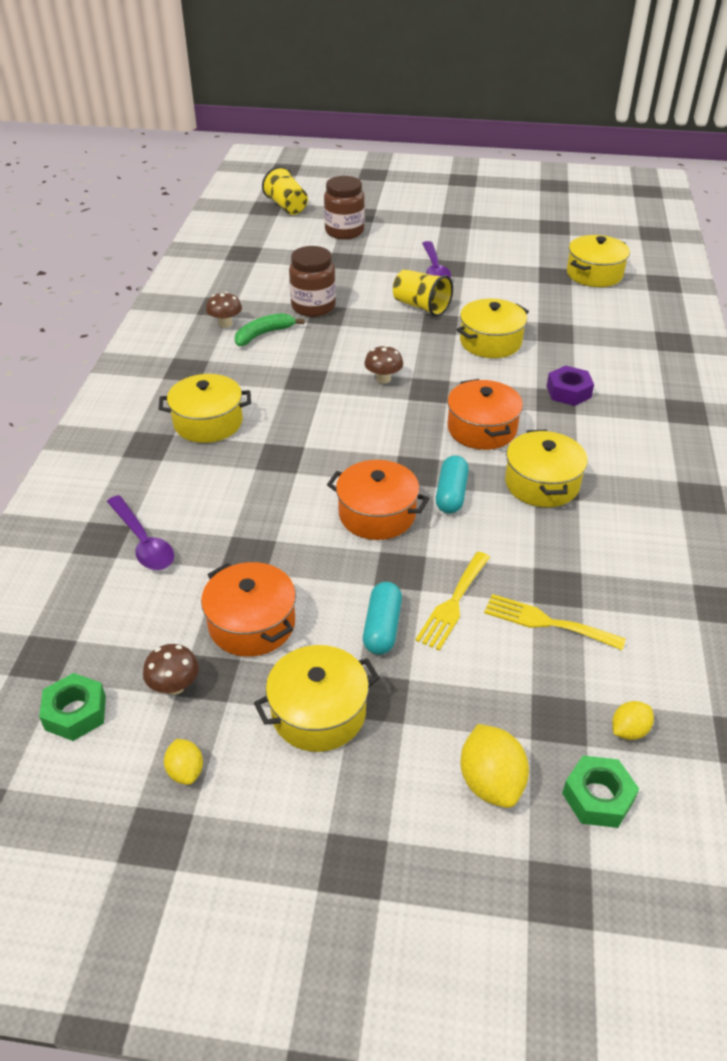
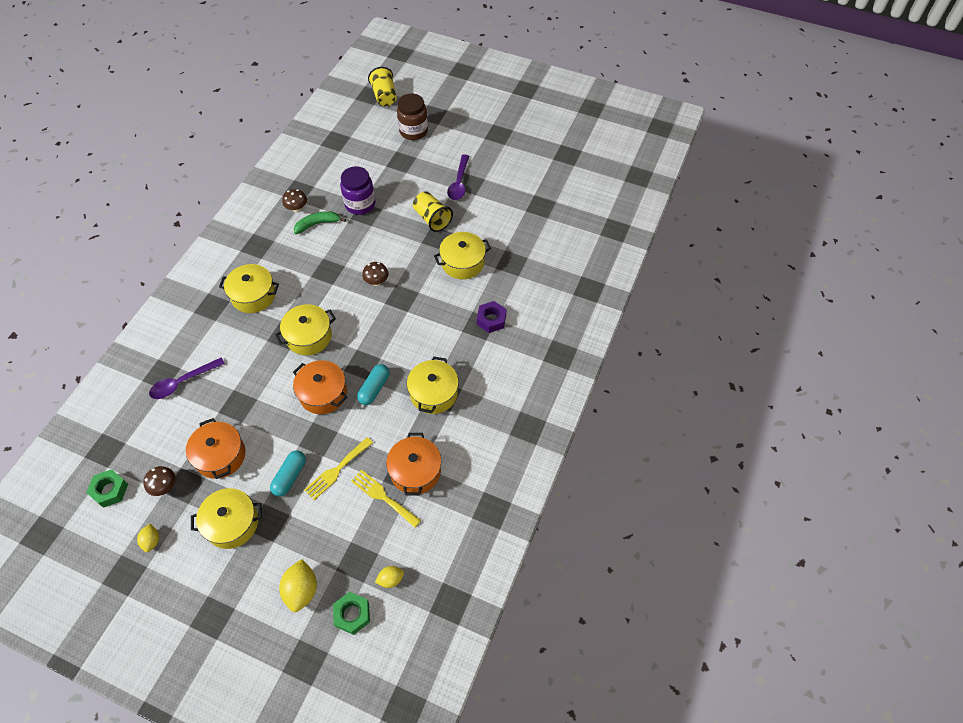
camera: 15 degrees right, 15 degrees up
purple spoon [107,495,174,570] -> purple spoon turned 75 degrees clockwise [149,357,225,399]
brown jar [289,246,336,317] -> purple jar [340,166,375,215]
orange pot [447,379,523,450] -> orange pot moved to [386,433,441,495]
yellow pot [567,235,630,287] -> yellow pot moved to [275,304,336,355]

